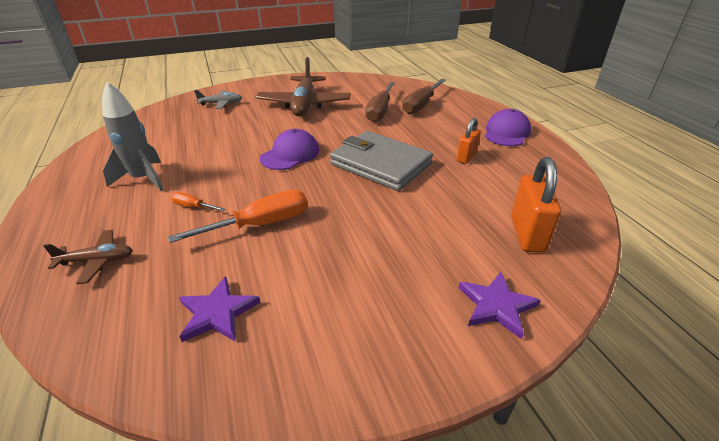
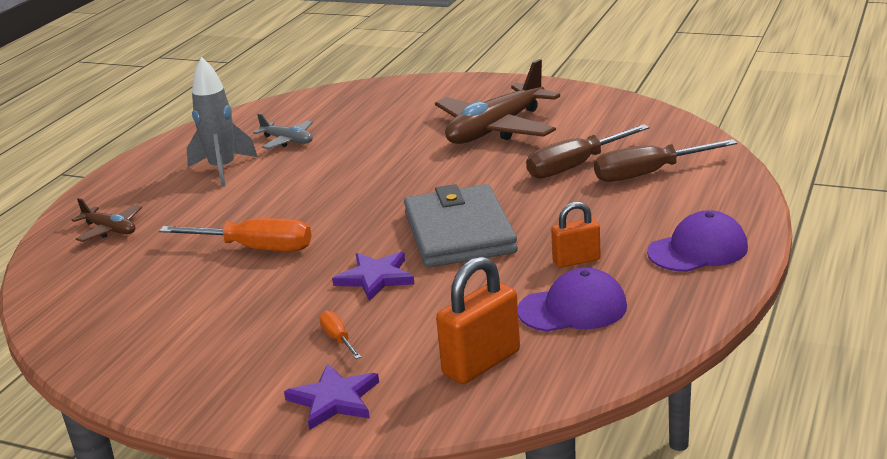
camera: 45 degrees right, 10 degrees down
orange screwdriver [171,192,225,211] -> orange screwdriver moved to [319,311,361,359]
purple star [179,276,261,342] -> purple star moved to [332,252,415,301]
grey plane [194,90,242,109] -> grey plane moved to [253,113,313,149]
purple cap [260,129,319,170] -> purple cap moved to [518,267,627,332]

